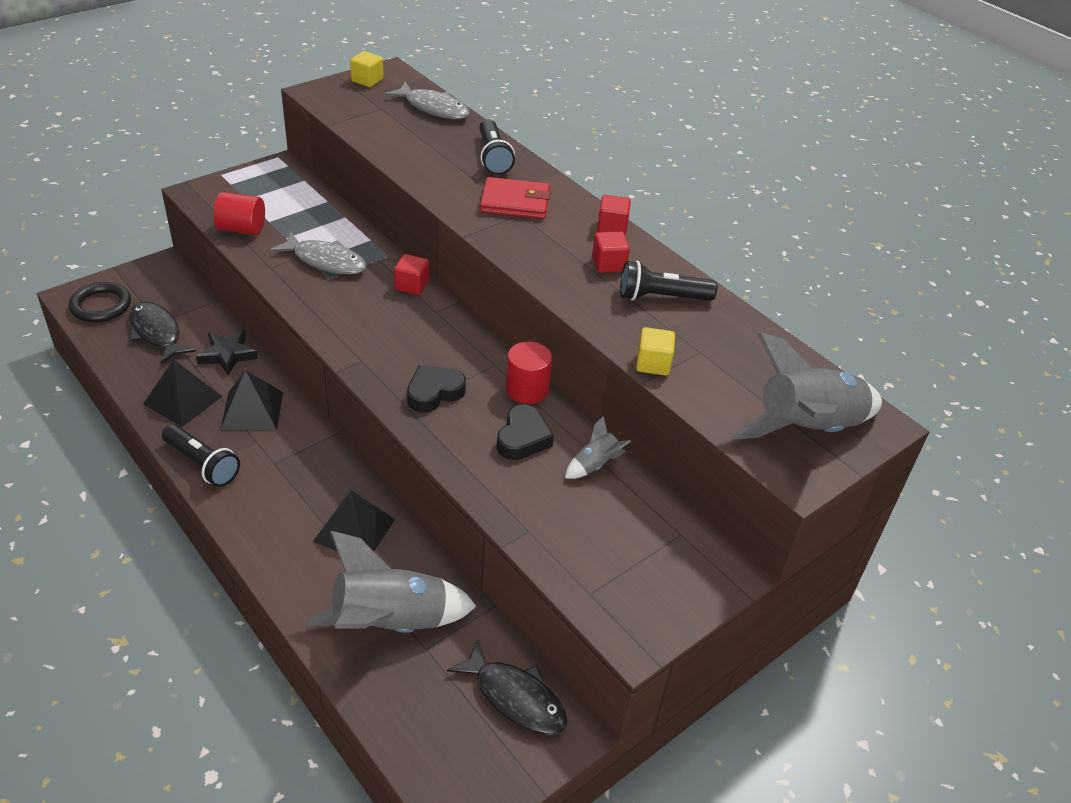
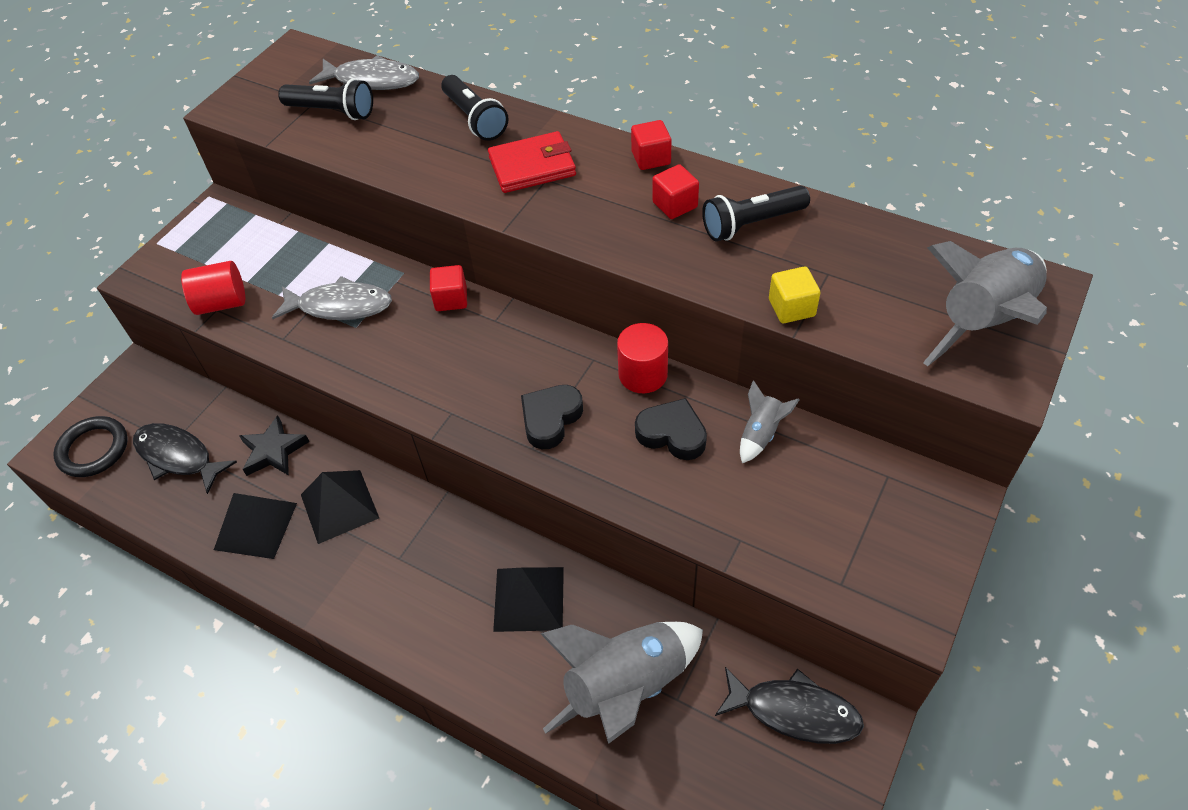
camera: 15 degrees left, 10 degrees up
black flashlight [162,424,240,487] -> black flashlight moved to [278,78,373,120]
yellow cube [350,51,384,87] -> none
black heart [496,404,554,460] -> black heart turned 60 degrees counterclockwise [635,398,707,460]

